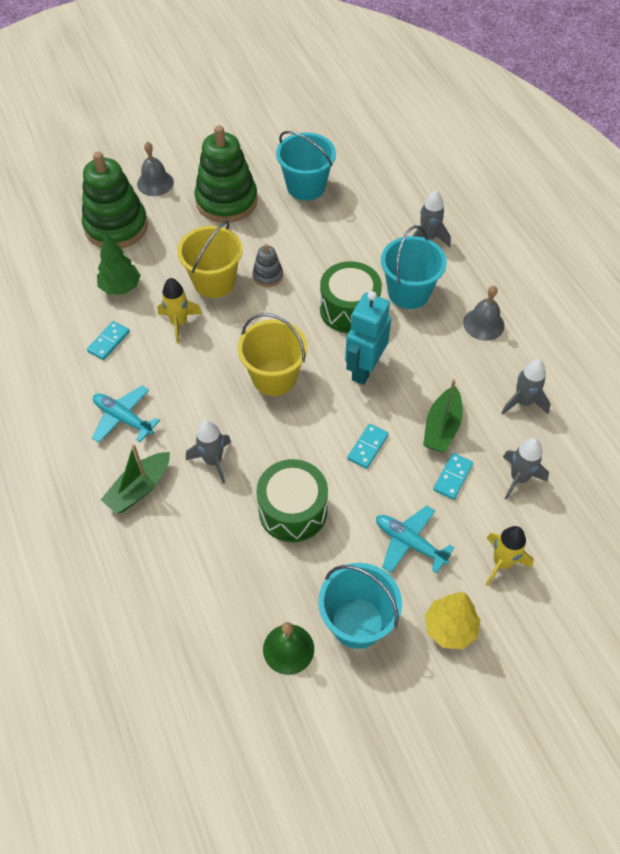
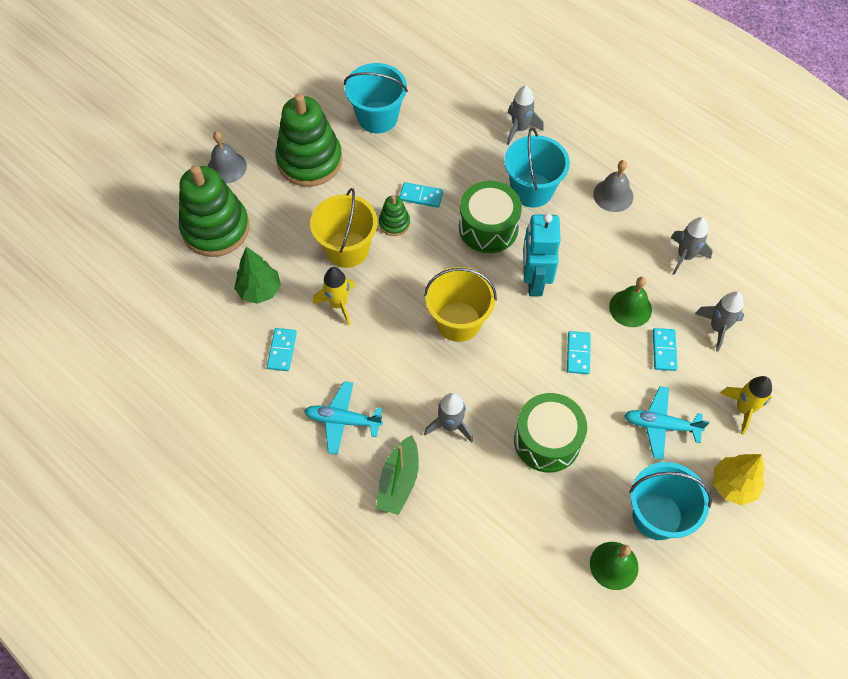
camera: 25 degrees left, 5 degrees up
grey stacking toy [253,244,283,287] -> green stacking toy [379,195,410,236]
green boat [423,379,463,452] -> green bell [609,277,652,327]
none -> turquoise domino [399,182,443,208]

